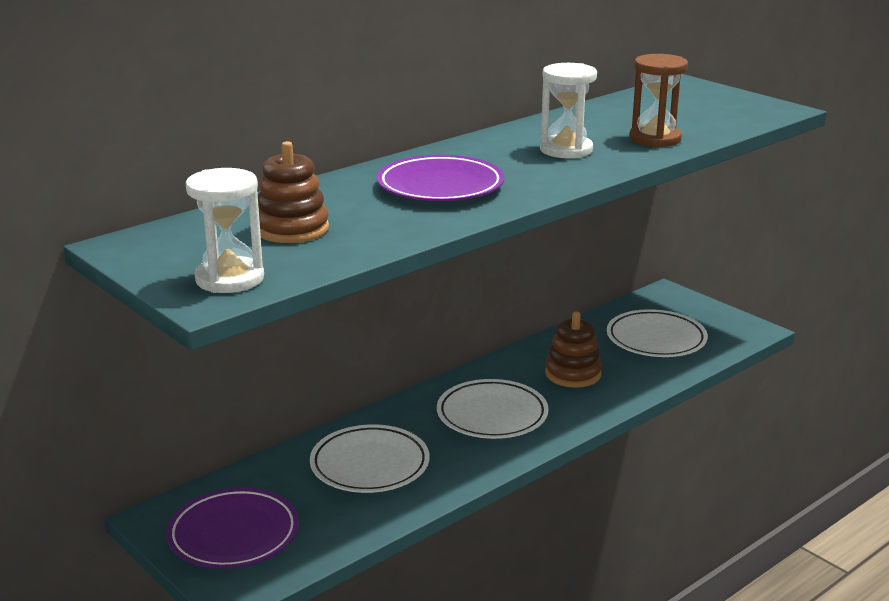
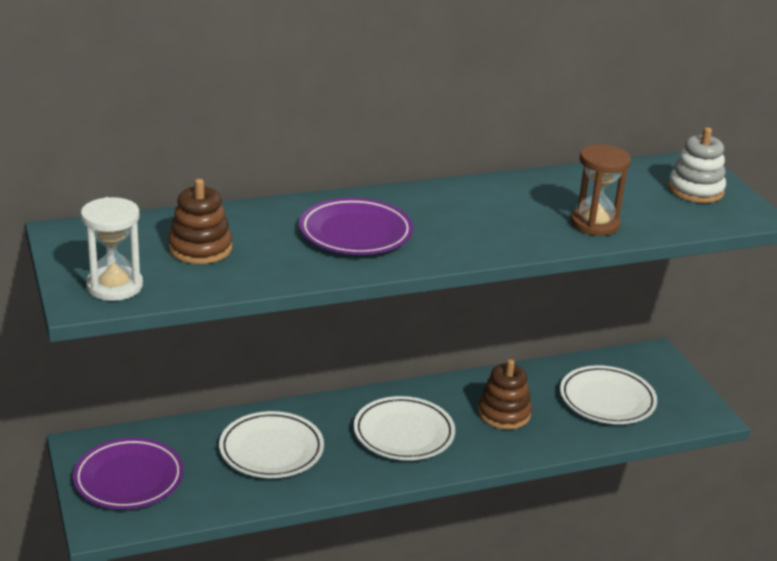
camera: 20 degrees right, 5 degrees up
white hourglass [540,63,597,158] -> none
none -> white stacking toy [668,127,726,203]

